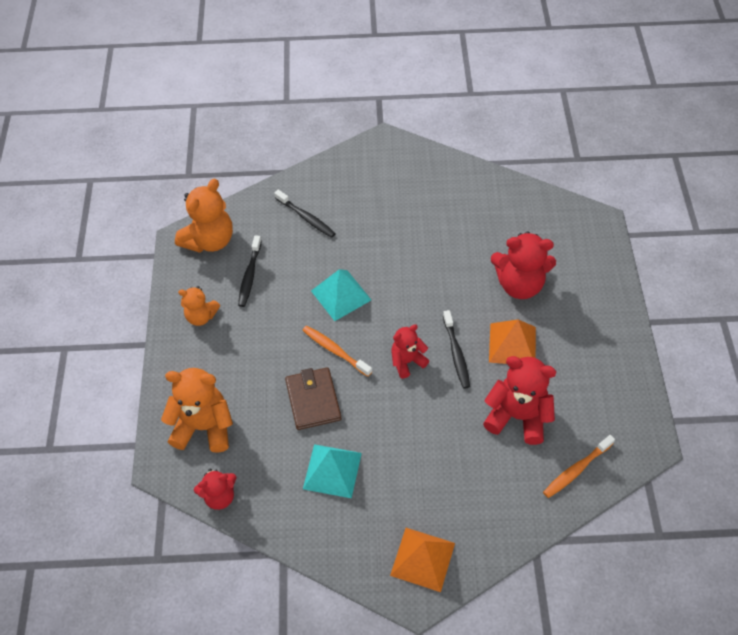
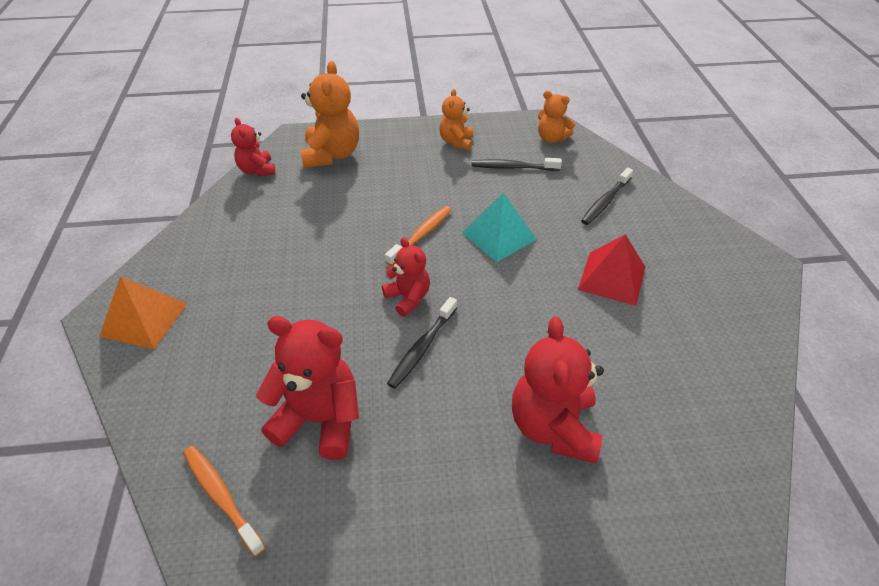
camera: 85 degrees right, 10 degrees down
orange teddy bear [175,179,233,253] -> orange teddy bear [538,91,575,143], size x0.59
brown wallet [285,367,341,430] -> none
turquoise pyramid [303,444,362,498] -> none
black toothbrush [443,310,470,389] -> black toothbrush turned 45 degrees counterclockwise [387,297,457,389]
red teddy bear [483,356,556,445] -> red teddy bear turned 90 degrees counterclockwise [256,316,359,460]
orange pyramid [489,319,536,364] -> none
none -> red pyramid [578,234,645,306]

